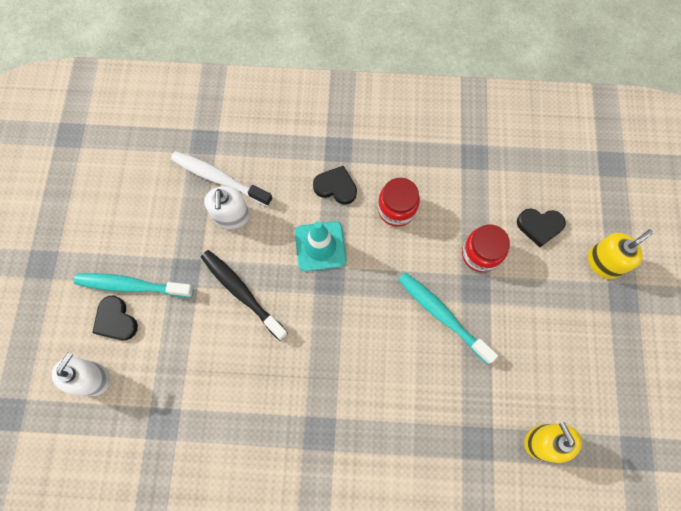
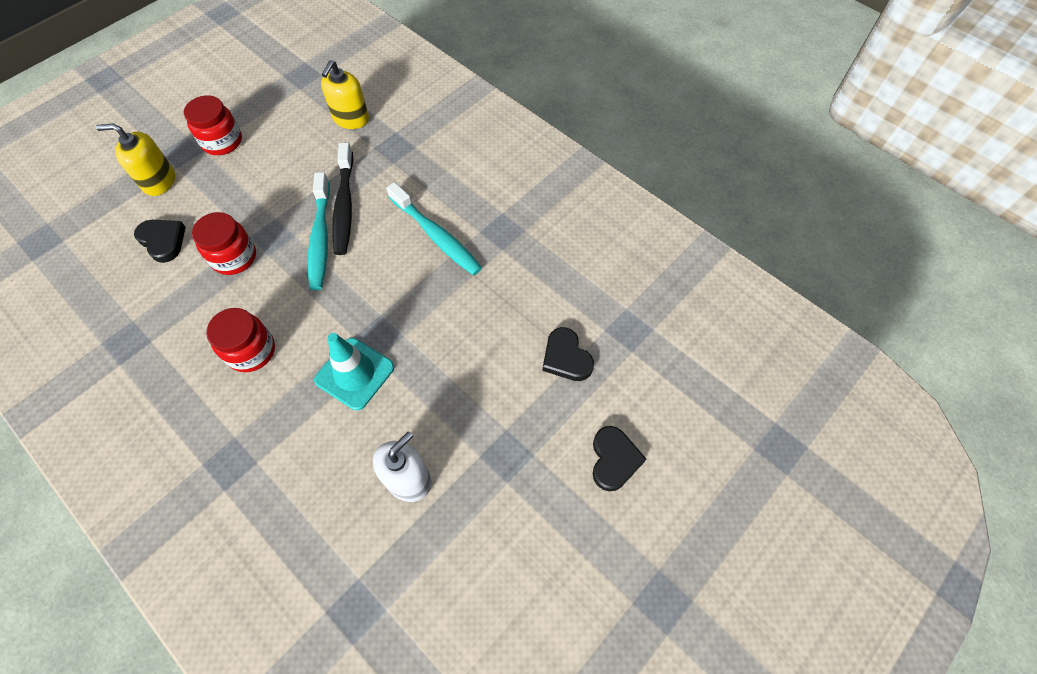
camera: 140 degrees left, 10 degrees down
white soap dispenser [52,352,111,396] -> none
turquoise toothbrush [74,273,194,298] -> turquoise toothbrush moved to [387,182,482,275]
white toothbrush [171,151,273,206] -> none
black toothbrush [201,250,288,341] -> black toothbrush moved to [332,142,354,255]
black heart [313,166,357,205] -> black heart moved to [542,327,594,381]
none -> red jar [184,95,242,155]

